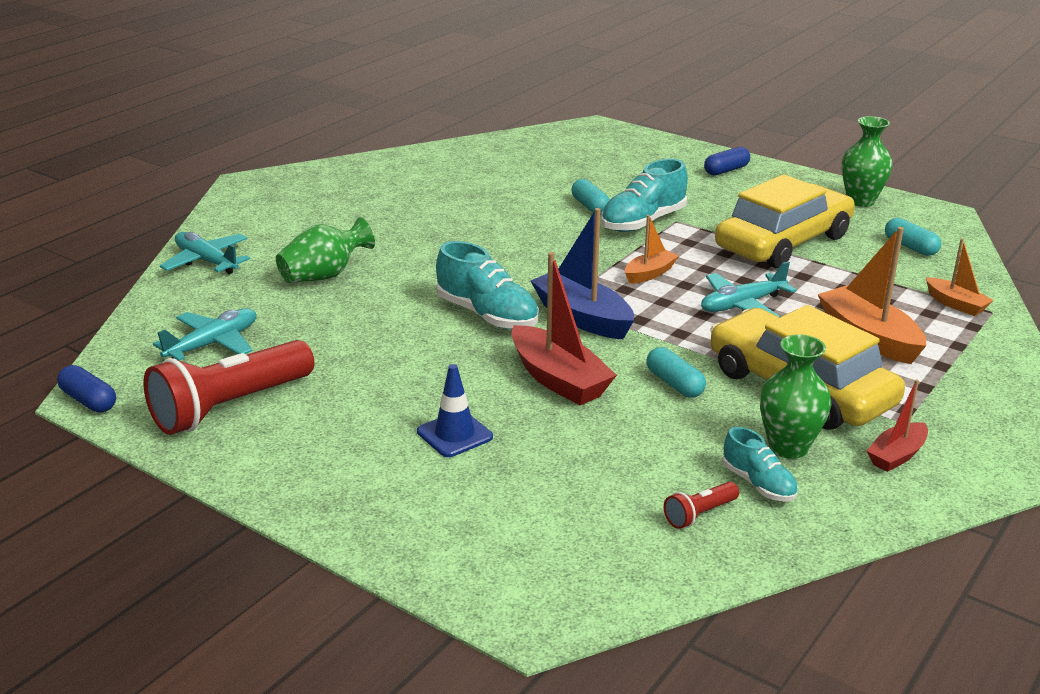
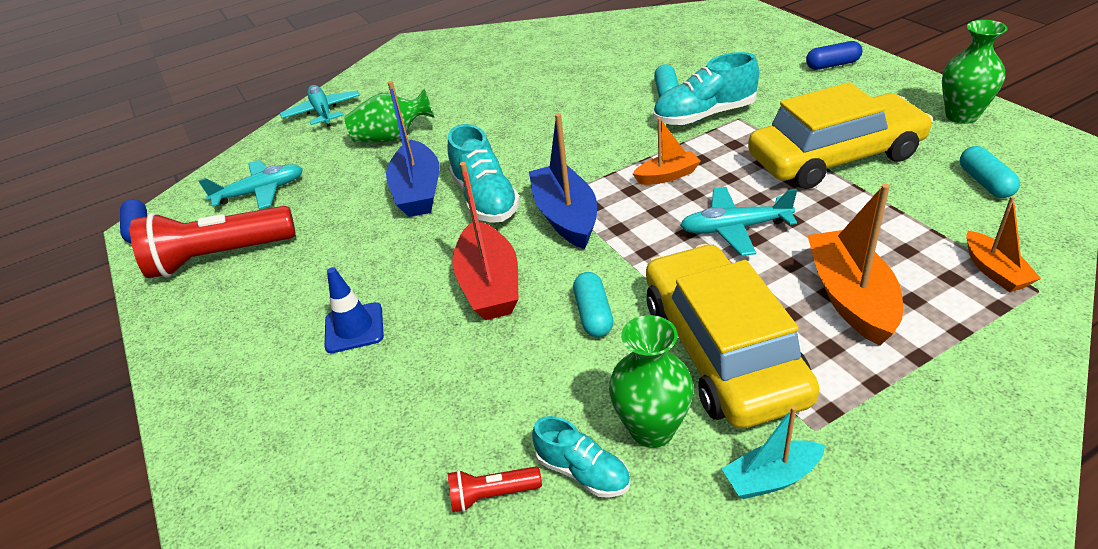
camera: 30 degrees right, 10 degrees up
turquoise shoe [722,427,798,502] -> turquoise shoe turned 45 degrees counterclockwise [532,416,631,498]
red boat [867,379,928,472] -> turquoise boat [722,406,825,499]
none -> blue boat [386,81,439,217]

